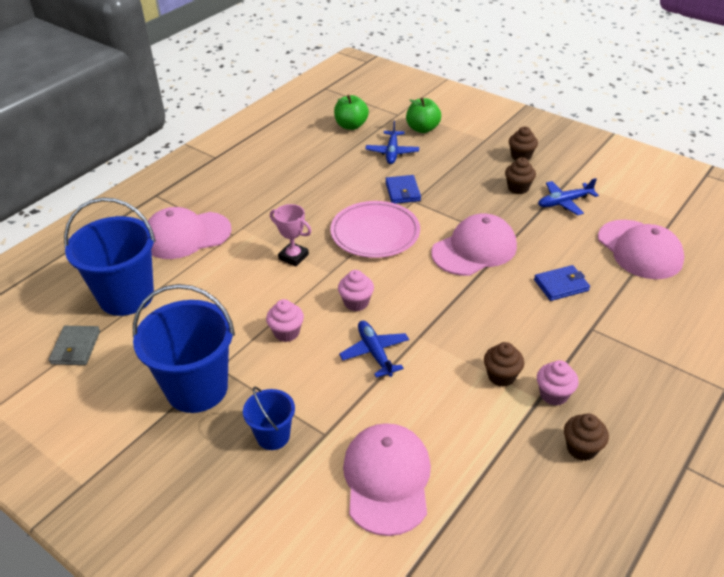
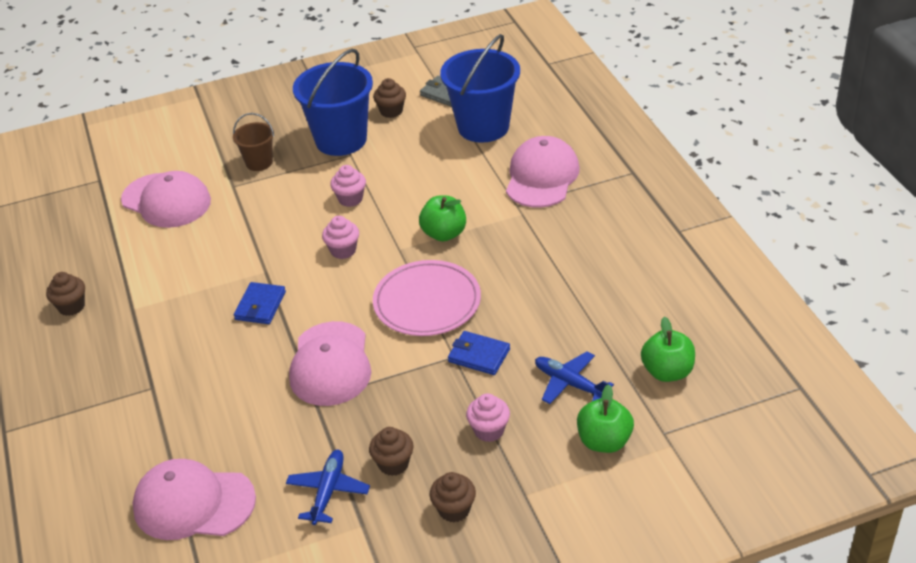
camera: 125 degrees right, 0 degrees up
blue bucket [243,386,295,450] -> brown bucket [233,113,274,171]
pink trophy [270,204,311,266] -> green apple [419,196,466,242]
blue plane [339,321,409,378] -> none
brown cupcake [484,342,524,387] -> brown cupcake moved to [373,78,406,118]
blue wallet [534,265,590,301] -> blue wallet moved to [234,282,286,324]
pink cupcake [537,360,579,405] -> pink cupcake moved to [466,393,510,442]

